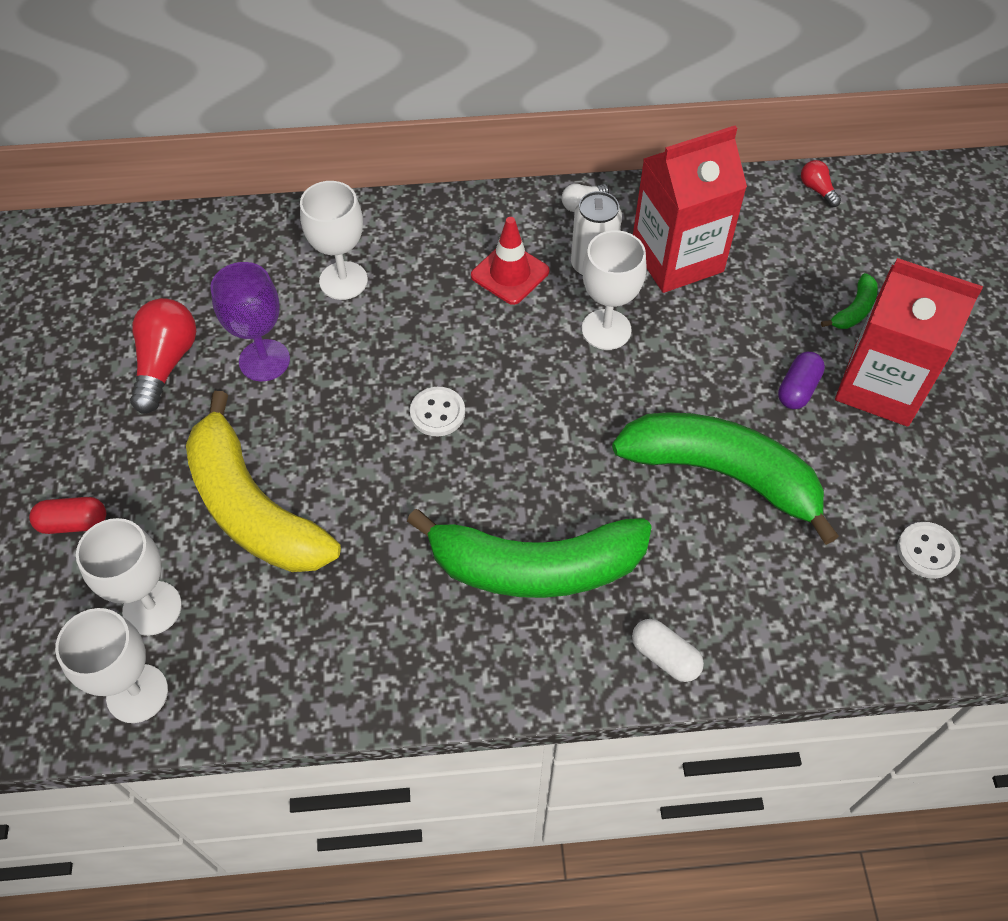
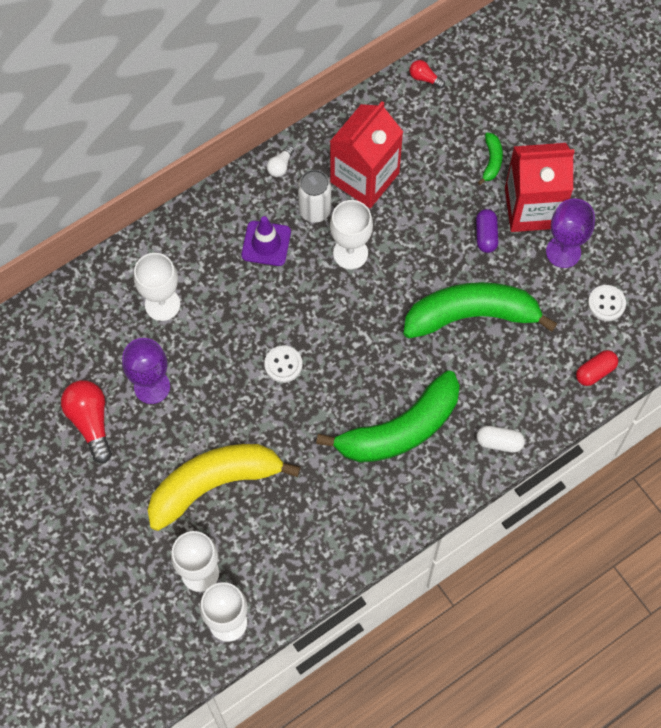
camera: 30 degrees left, 10 degrees up
red capsule [29,497,106,534] -> red capsule moved to [576,350,618,386]
yellow banana [186,391,341,572] -> yellow banana turned 135 degrees clockwise [148,444,301,531]
red traffic cone [471,217,549,305] -> purple traffic cone [242,216,291,266]
none -> purple goblet [546,198,595,268]

